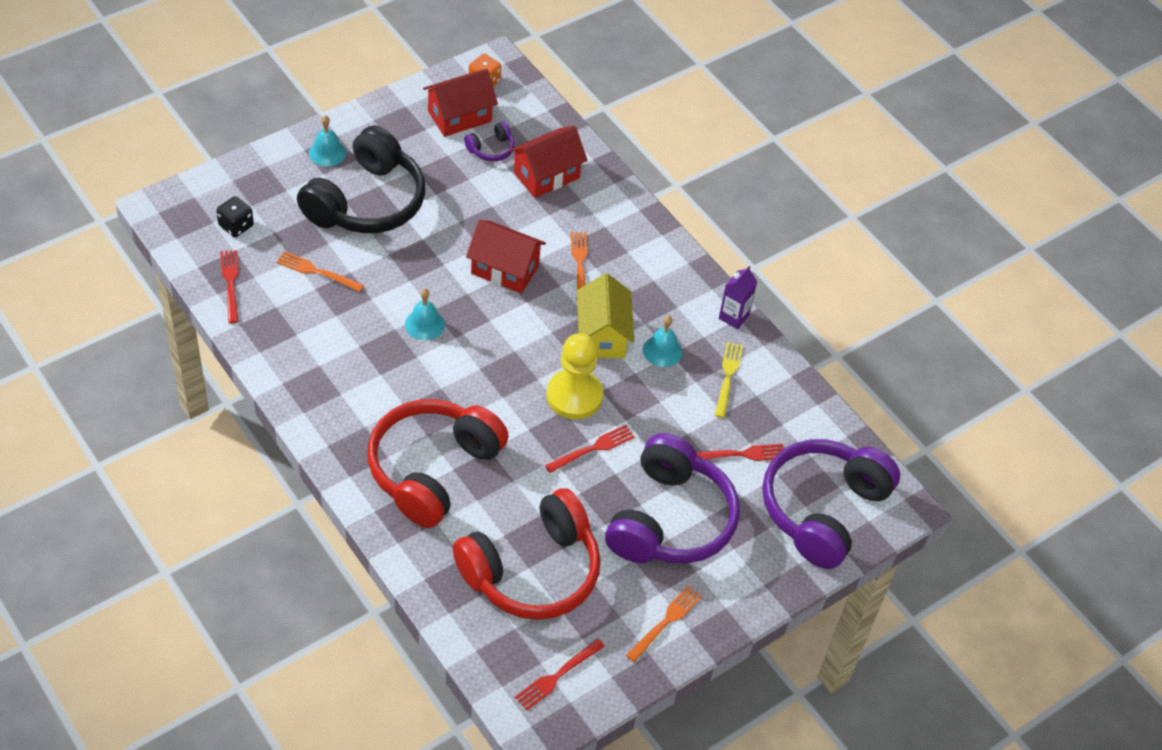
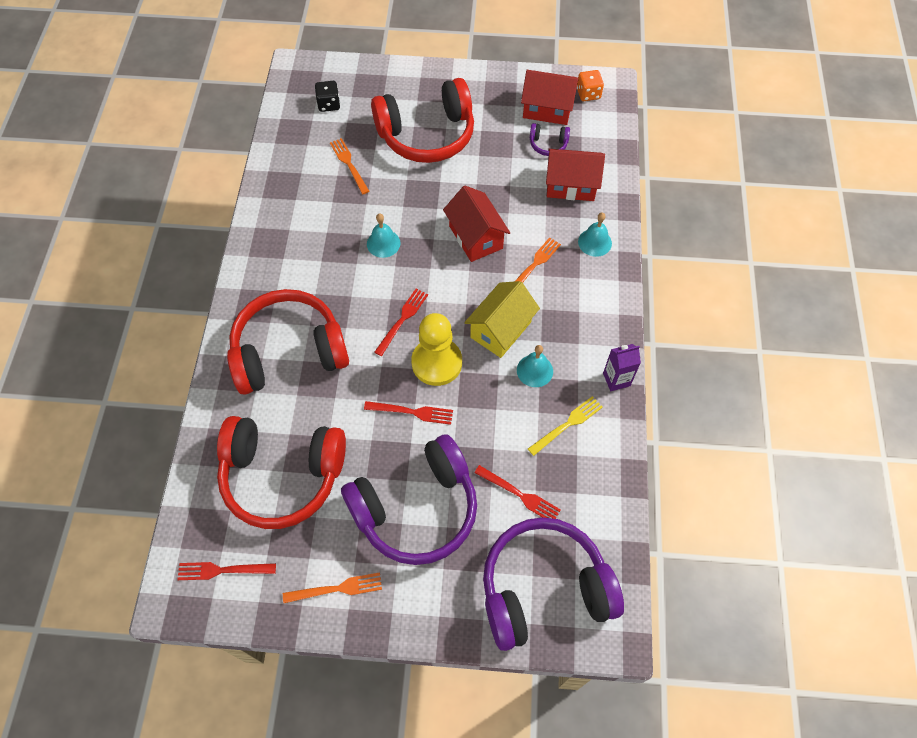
camera: 45 degrees right, 10 degrees up
red fork [220,250,238,323] -> red fork moved to [374,289,428,356]
black headphones [297,126,425,233] -> red headphones [371,78,474,163]
turquoise bell [309,115,346,167] -> turquoise bell moved to [578,213,612,257]

